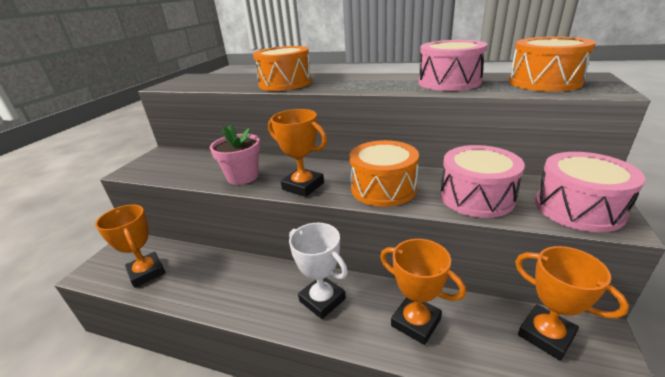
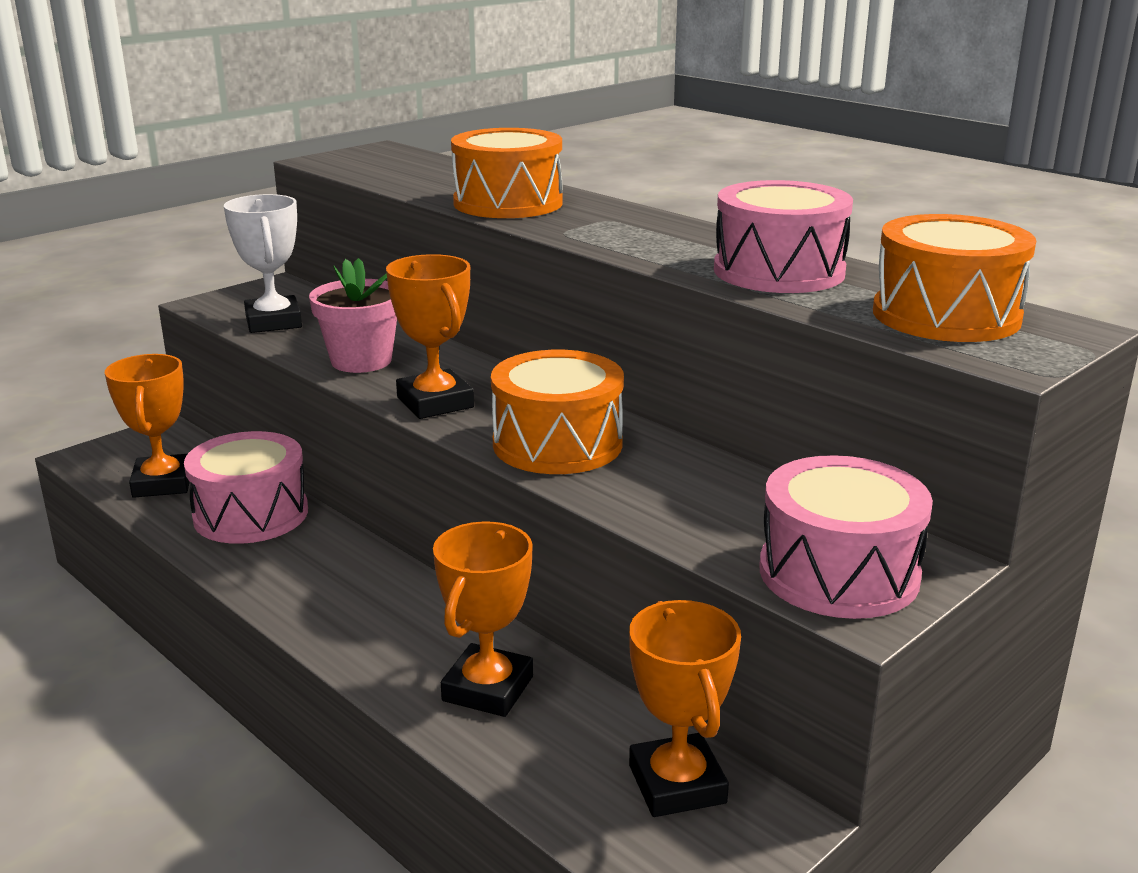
camera: 25 degrees right, 5 degrees down
white trophy [289,223,348,319] -> white trophy moved to [224,194,302,333]
orange trophy [380,239,466,345] -> orange trophy turned 45 degrees clockwise [433,521,533,717]
pink drum [440,145,525,218] -> pink drum moved to [184,431,308,544]

